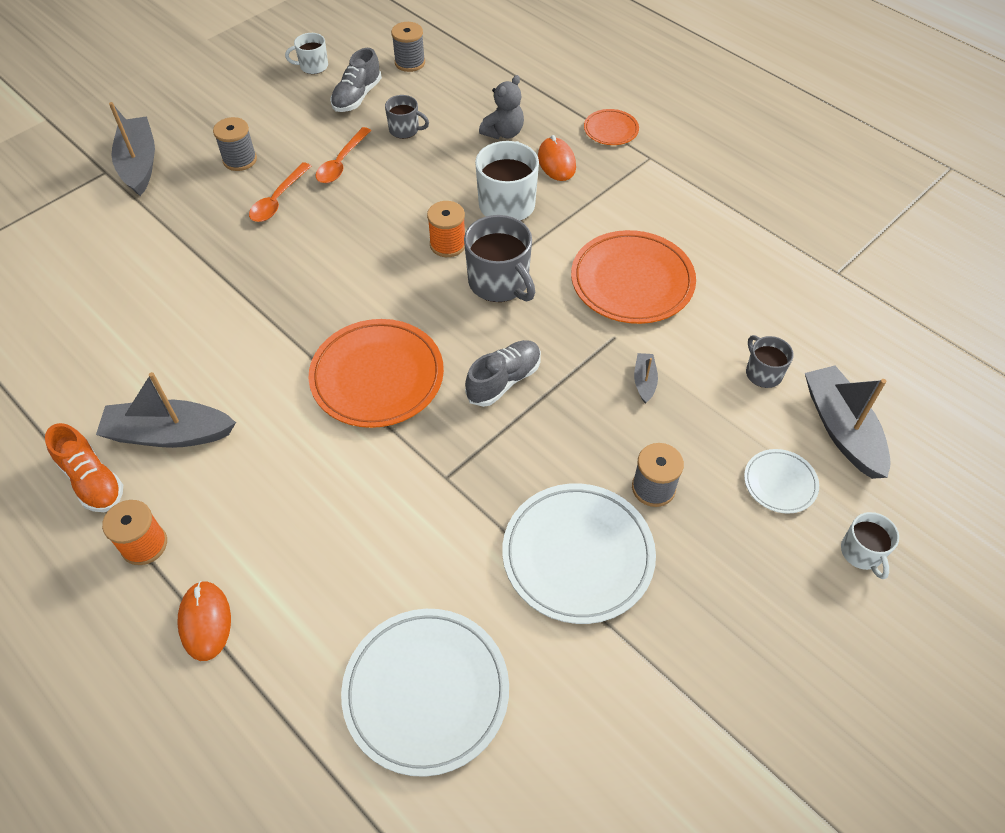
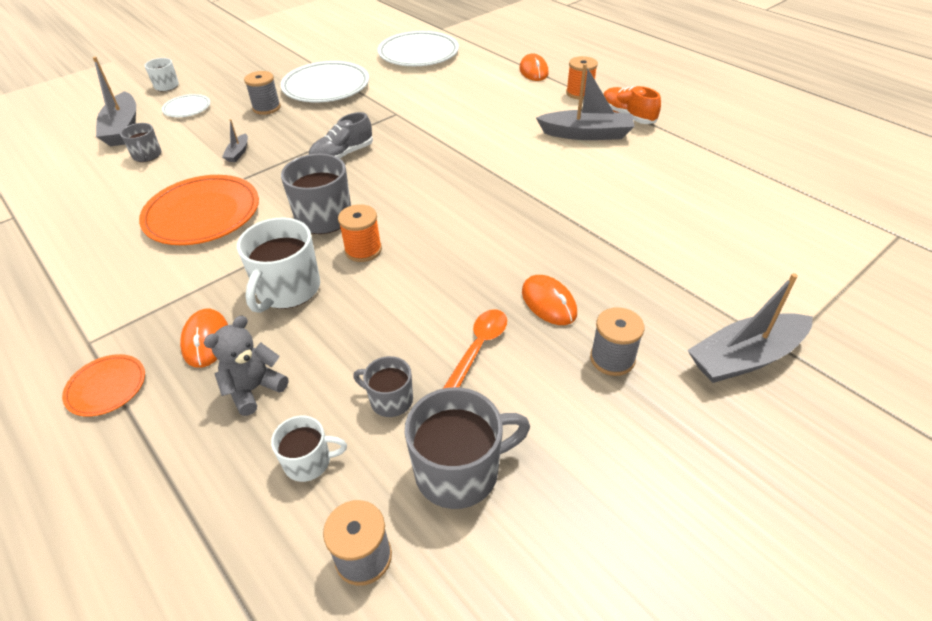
camera: 175 degrees left, 10 degrees down
grey boat [109,102,155,196] -> grey boat turned 75 degrees clockwise [687,273,813,383]
orange spoon [249,162,311,222] -> orange mouse [522,275,577,325]
white mug [285,33,328,74] -> white mug moved to [271,416,347,482]
orange plate [308,319,444,428] -> none
grey shoe [330,48,382,112] -> grey mug [405,387,530,509]

